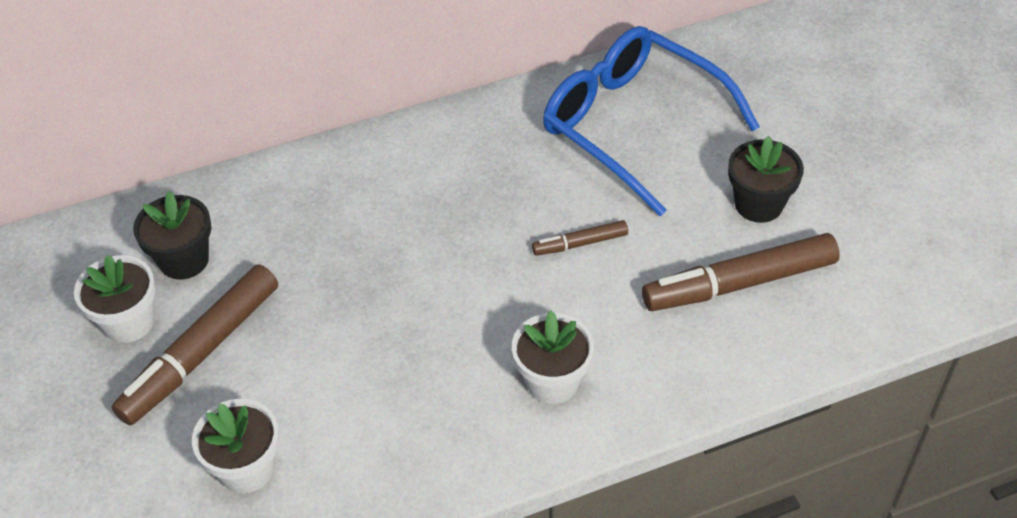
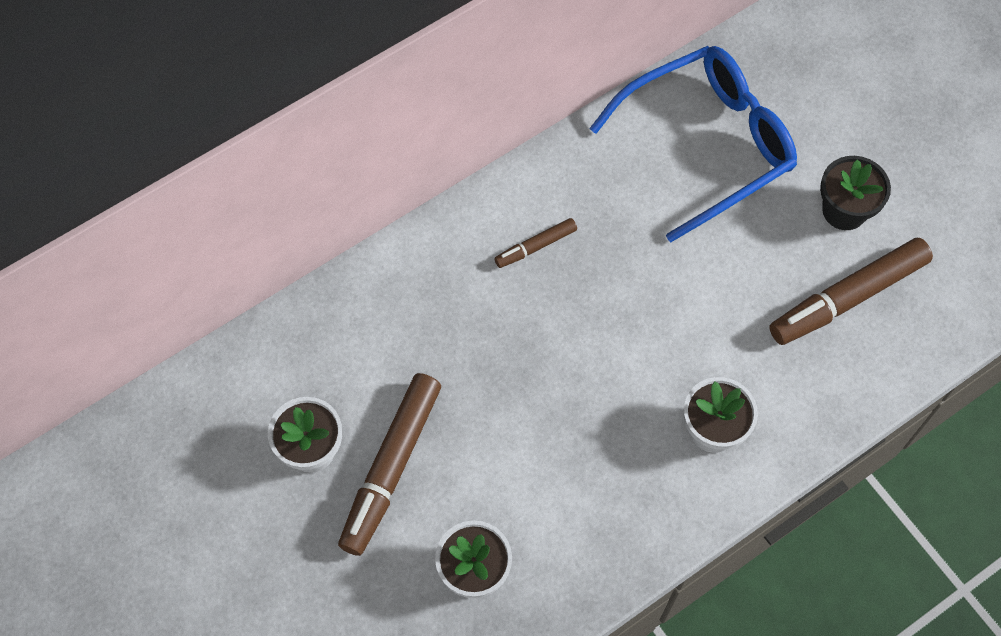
camera: 15 degrees left, 15 degrees up
black flower pot [133,191,211,280] -> none
brown marker [532,220,628,256] -> brown marker moved to [494,218,577,268]
blue glasses [543,26,760,216] -> blue glasses turned 120 degrees clockwise [590,46,797,242]

